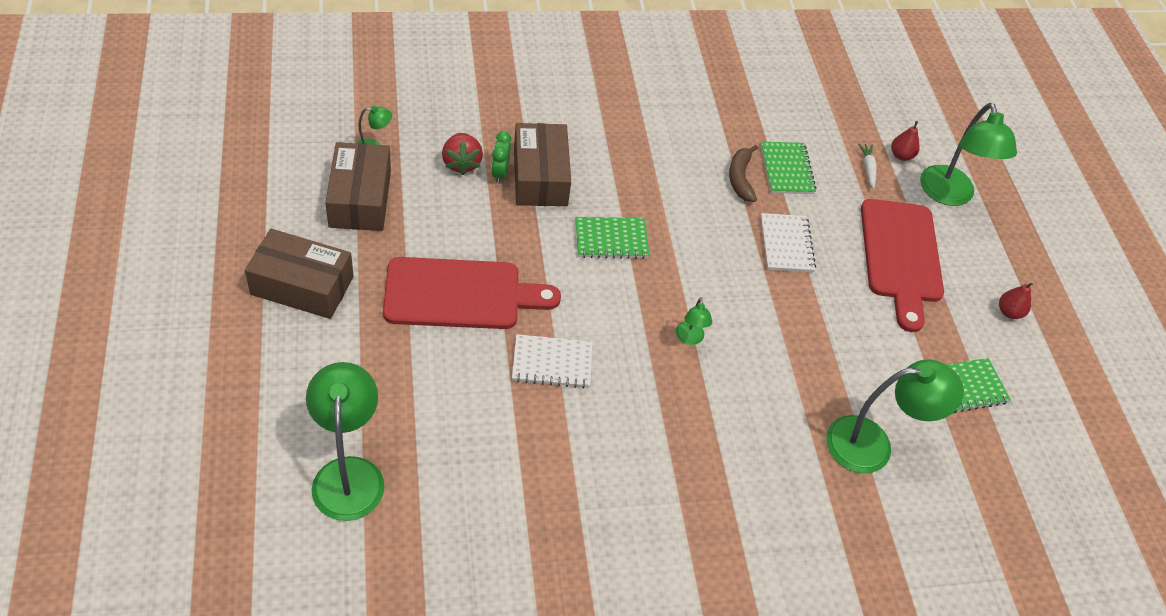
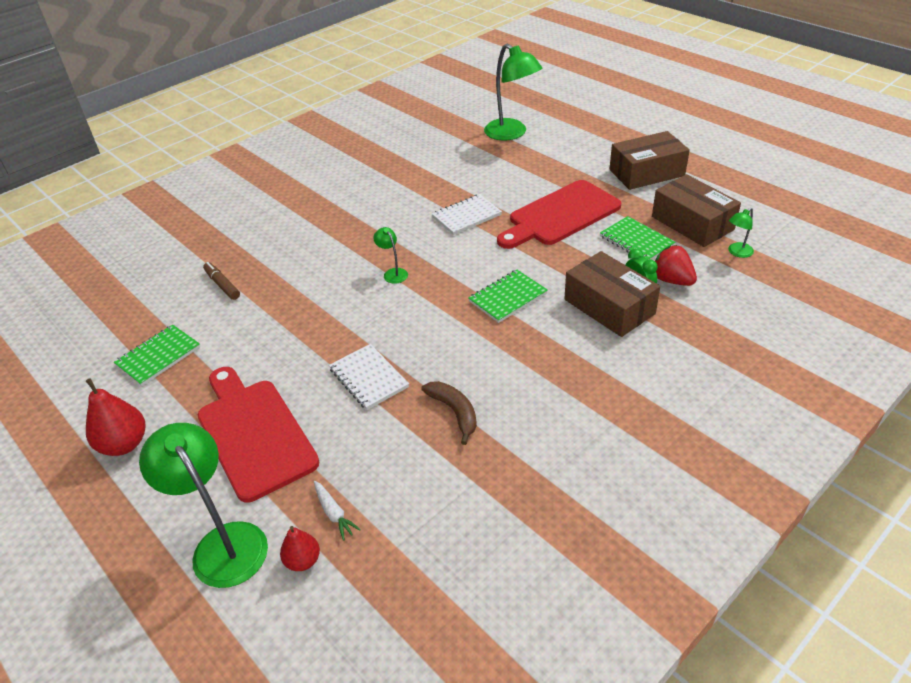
camera: 155 degrees right, 10 degrees down
green notebook [761,142,816,194] -> green notebook moved to [600,216,675,260]
green lamp [826,359,964,474] -> brown marker [203,262,240,300]
red pear [999,283,1033,319] -> red pear [86,378,145,456], size x1.65

